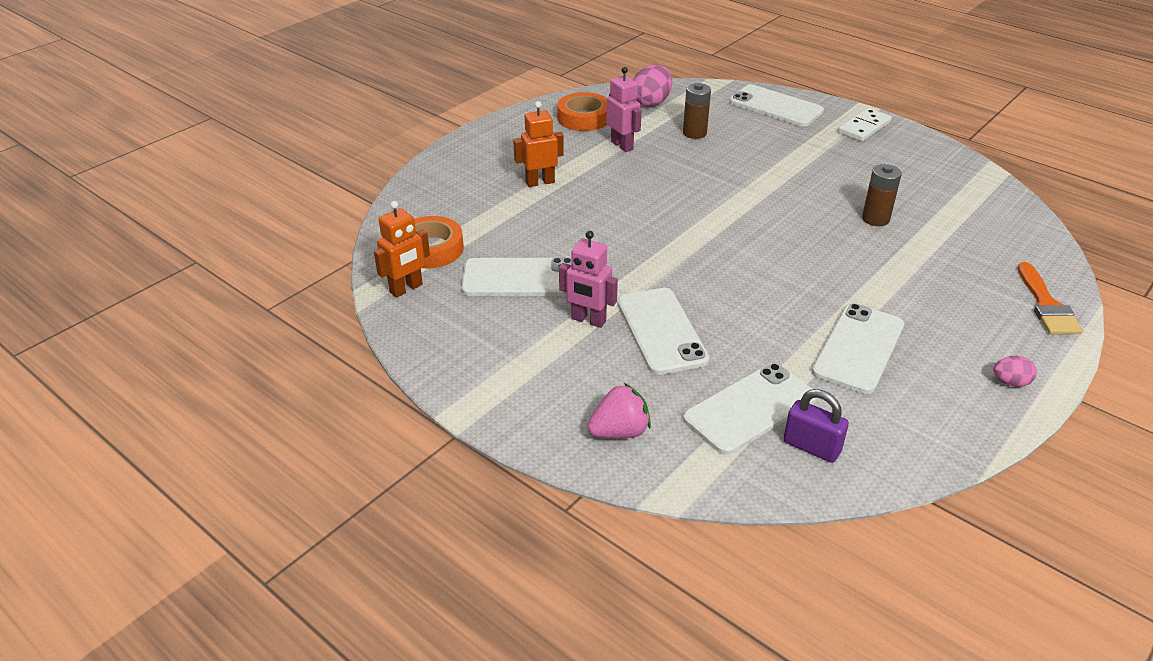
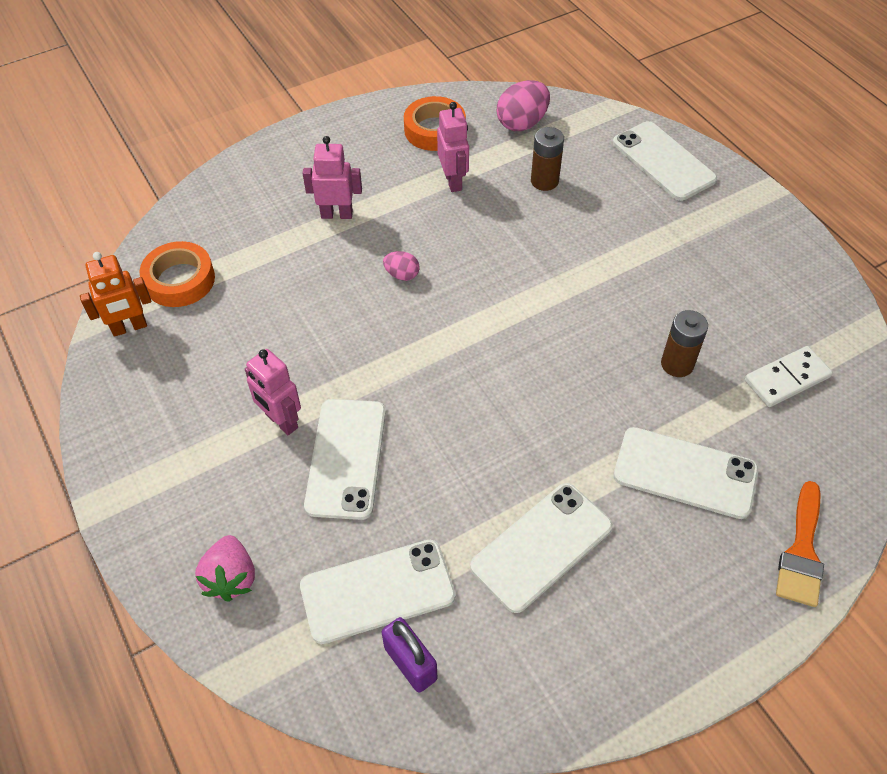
camera: 20 degrees right, 15 degrees up
white phone [461,257,572,296] -> white phone moved to [613,427,759,519]
orange robot [513,101,564,187] -> pink robot [303,136,362,219]
pink strawberry [587,383,651,438] -> pink strawberry turned 90 degrees clockwise [195,535,255,602]
white domino [838,108,892,142] -> white domino moved to [745,346,833,407]
pink egg [993,356,1037,387] -> pink egg moved to [383,251,420,281]

